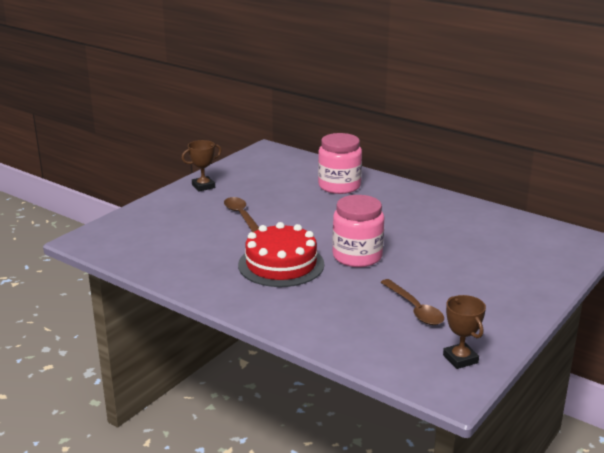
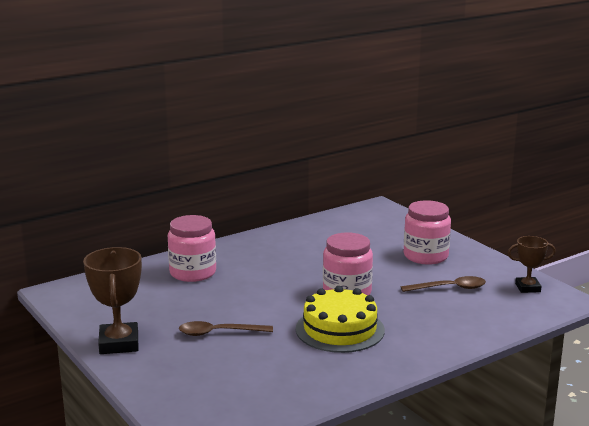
camera: 70 degrees left, 5 degrees down
brown trophy [182,140,222,191] -> brown trophy [83,247,142,354], size x1.65
red cake [238,222,324,287] -> yellow cake [296,286,385,353]
none -> pink jar [404,200,451,265]

